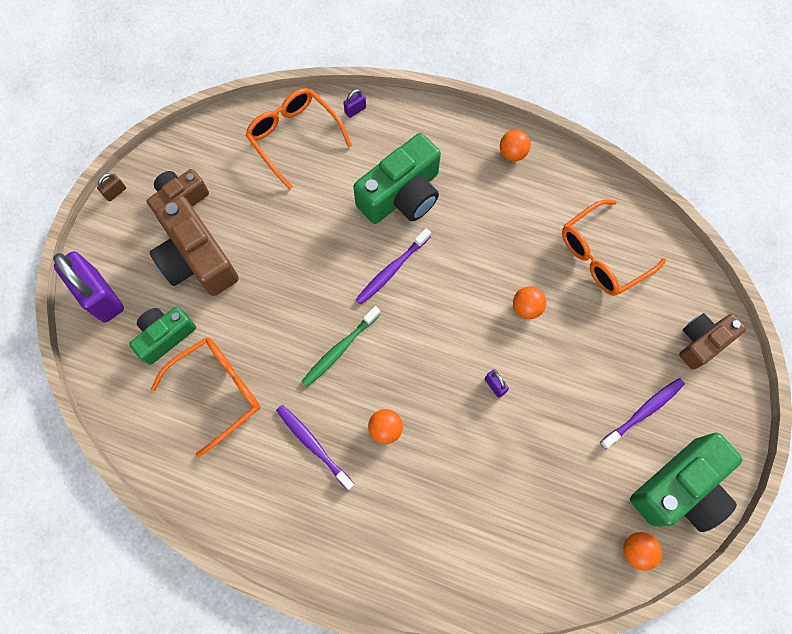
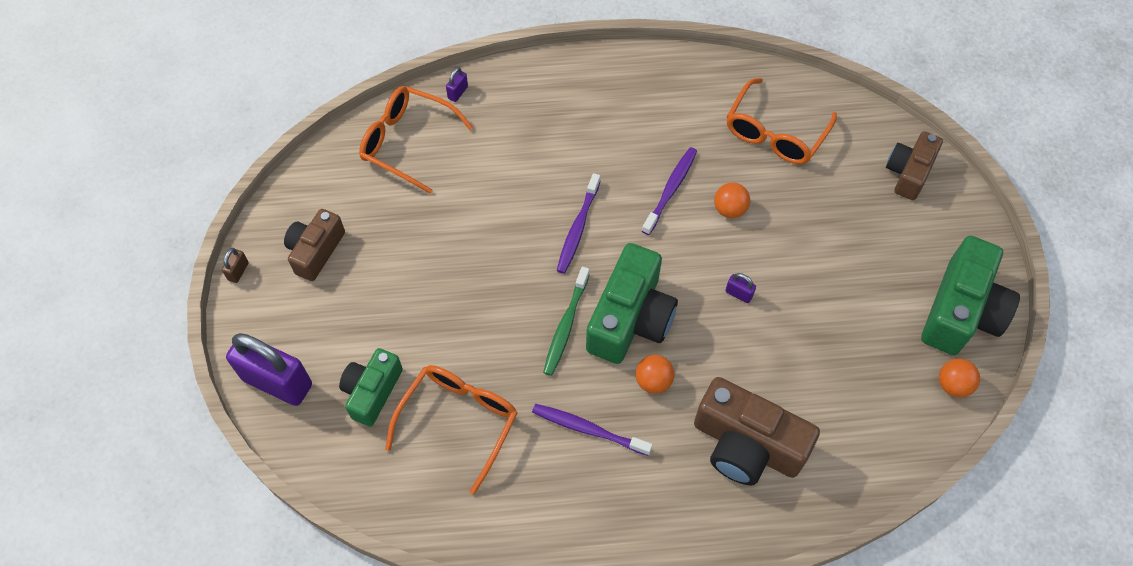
camera: 25 degrees left, 10 degrees down
brown camera [150,196,239,296] -> brown camera moved to [694,377,820,485]
green camera [353,133,441,224] -> green camera moved to [586,243,678,364]
orange ball [500,130,531,161] -> none
purple toothbrush [600,378,685,449] -> purple toothbrush moved to [642,147,697,235]

